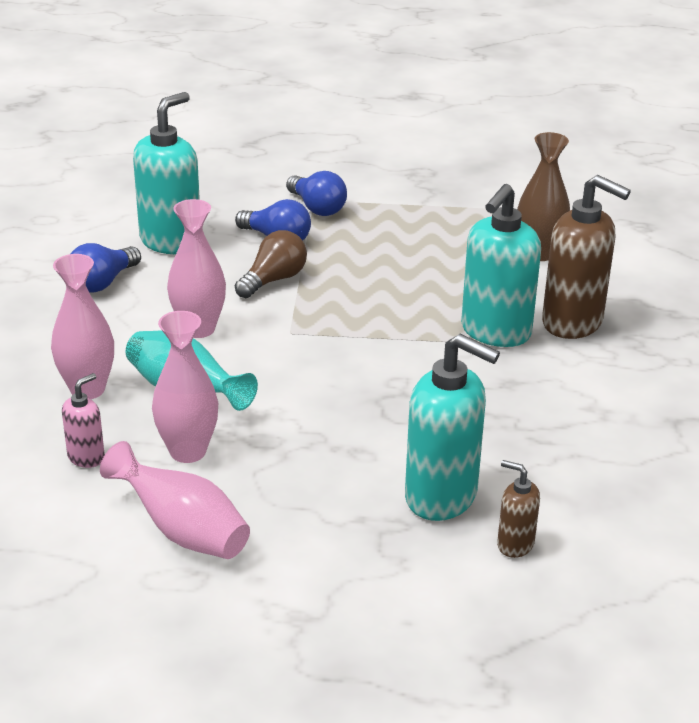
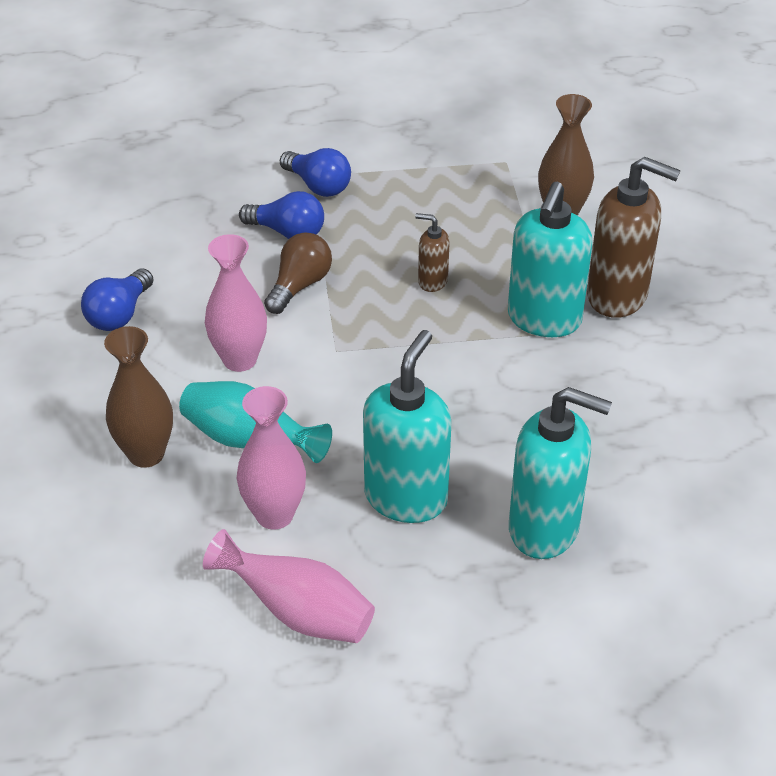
camera: 10 degrees left, 10 degrees up
pink vase [51,254,114,399] -> brown vase [104,326,173,468]
pink soap dispenser [62,373,105,468] -> none
turquoise soap dispenser [133,92,200,254] -> turquoise soap dispenser moved to [363,330,451,523]
brown soap dispenser [497,460,540,558] -> brown soap dispenser moved to [415,213,450,292]

